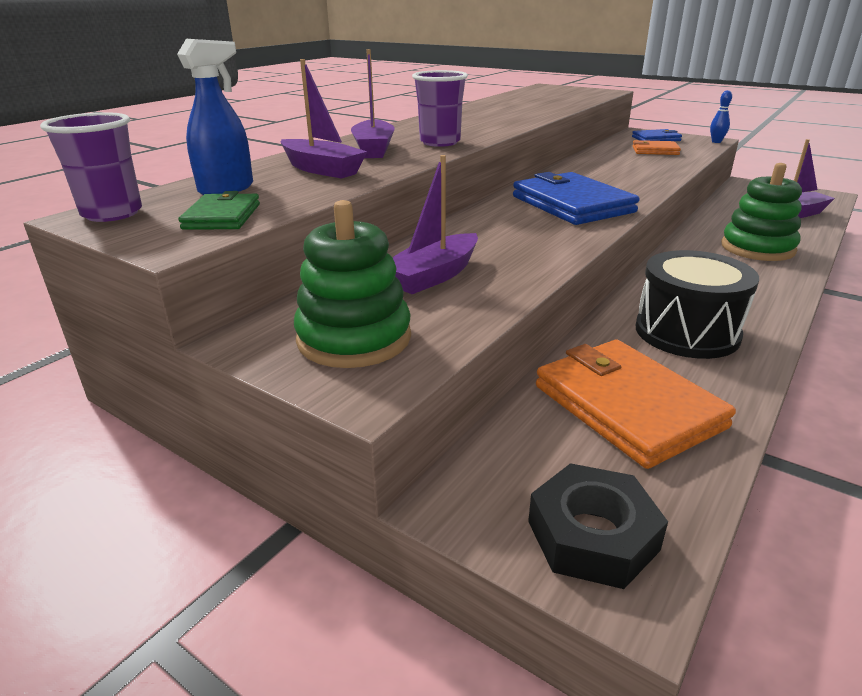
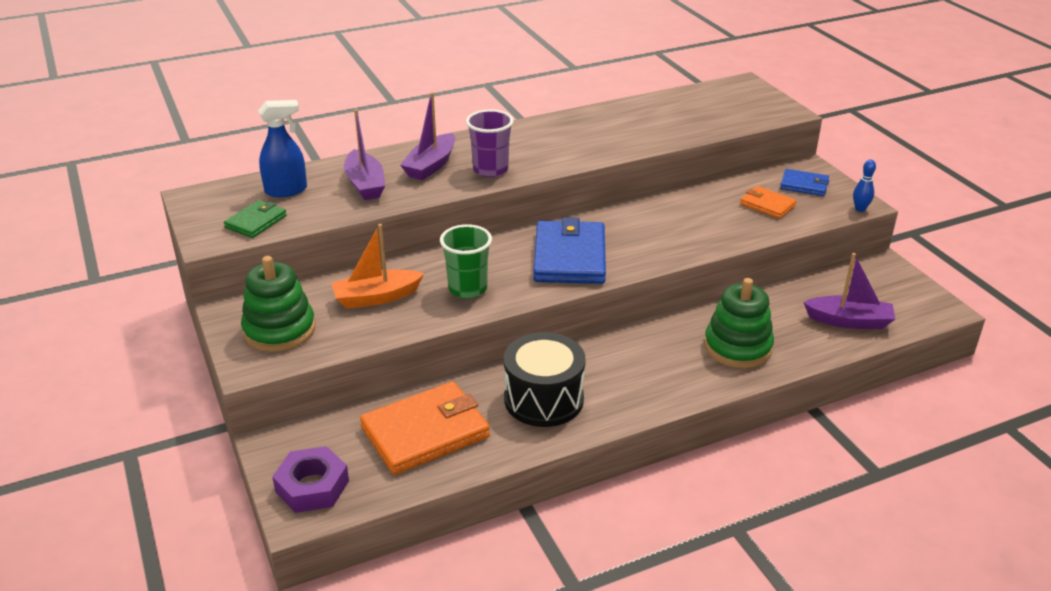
camera: 30 degrees right, 5 degrees up
purple cup [40,112,142,222] -> none
purple boat [392,155,478,294] -> orange boat [331,224,424,309]
black nut [528,463,668,589] -> purple nut [272,446,349,513]
orange wallet [536,340,736,469] -> orange wallet turned 60 degrees clockwise [360,381,490,475]
none -> green cup [440,224,492,299]

